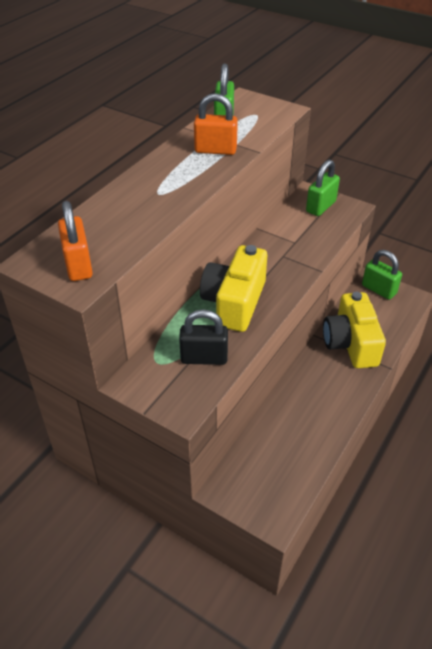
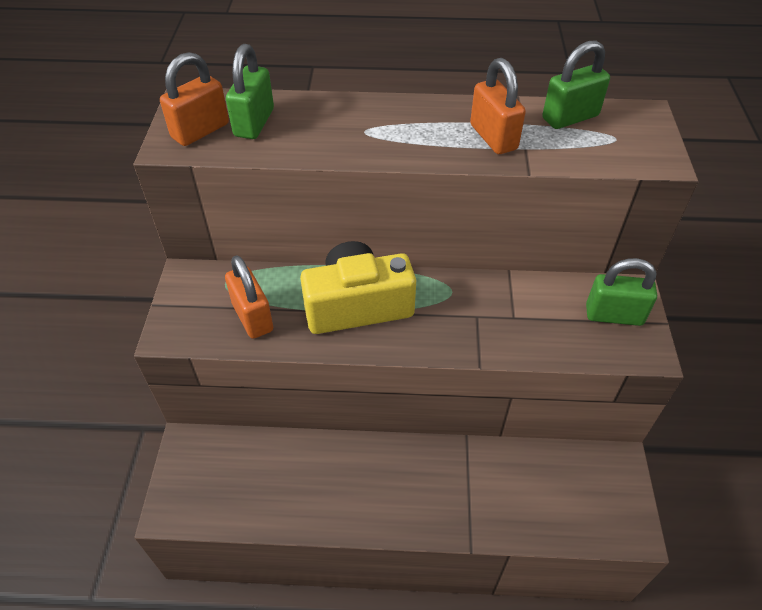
camera: 60 degrees right, 5 degrees up
black padlock [179,309,228,365] -> orange padlock [225,255,273,339]
yellow camera [323,292,386,368] -> none
green padlock [362,250,402,300] -> green padlock moved to [226,44,274,139]

